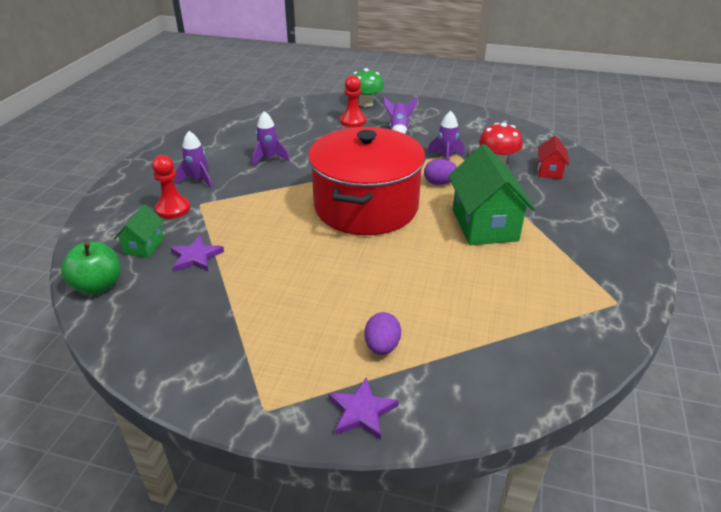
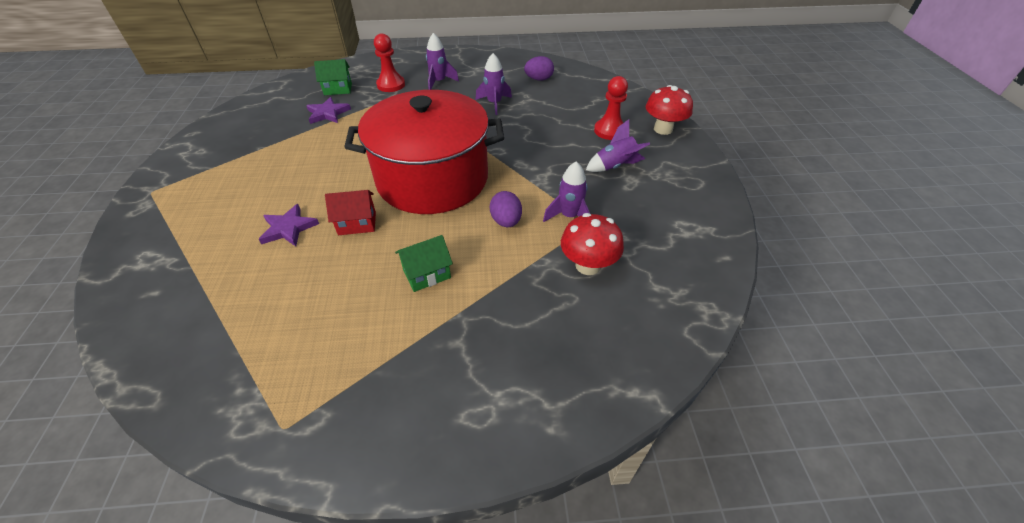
camera: 70 degrees right, 10 degrees up
green apple [61,241,120,294] -> none
purple star [329,377,399,440] -> purple star moved to [259,204,319,246]
green mushroom [353,68,384,107] -> red mushroom [646,85,693,135]
purple egg [364,312,401,355] -> purple egg moved to [524,56,554,81]
green house [449,144,535,245] -> green house [395,235,453,292], size x0.50
red house [538,136,569,179] -> red house moved to [325,190,376,235]

